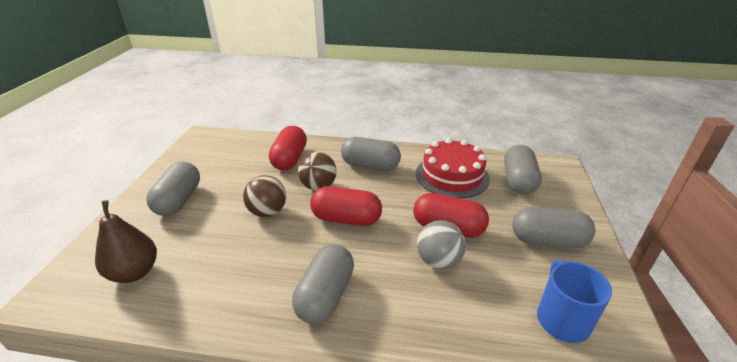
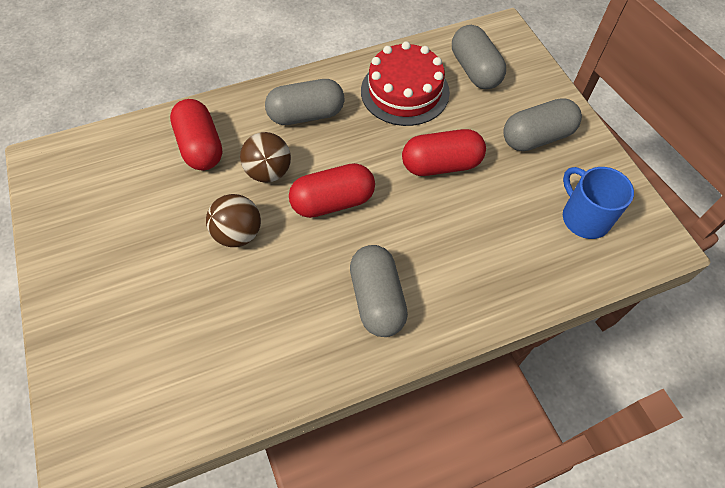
camera: 30 degrees left, 25 degrees up
brown pear [95,200,157,283] -> none
grey capsule [147,161,200,216] -> none
grey ball [417,220,466,269] -> none

